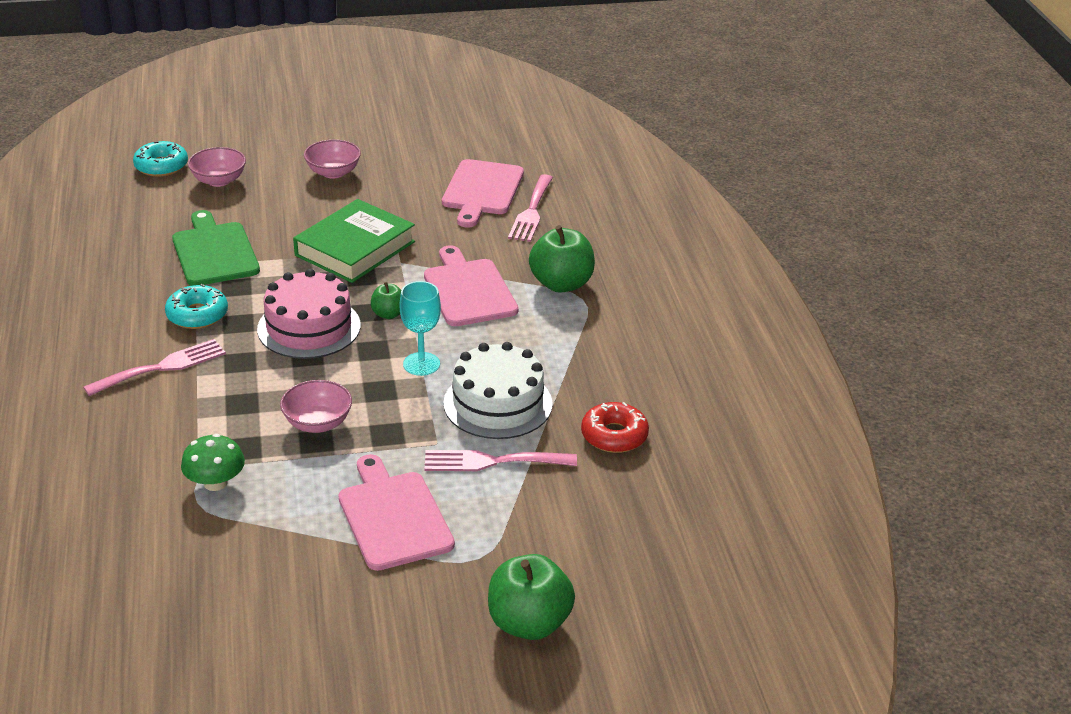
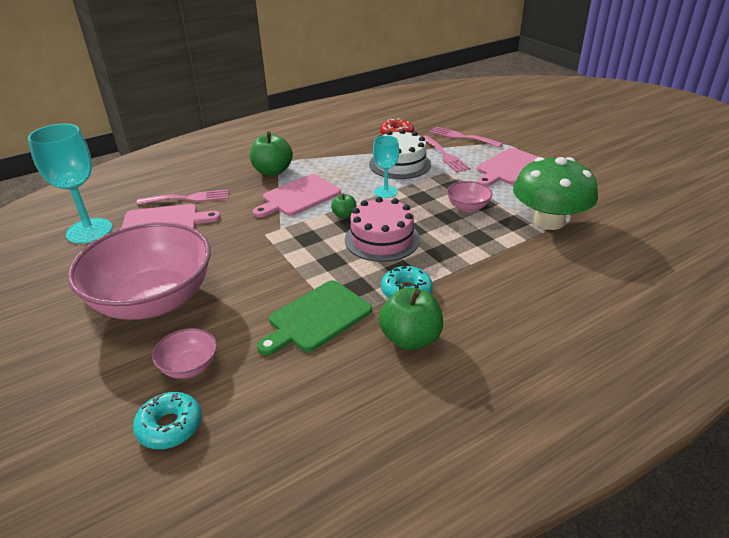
camera: 110 degrees left, 0 degrees up
pink fork [83,339,226,396] -> pink fork moved to [429,126,503,148]
green mushroom [181,434,245,491] -> green mushroom [513,157,598,230], size x2.05
green book [293,199,415,283] -> none
pink bowl [304,140,361,179] -> pink bowl [68,222,211,320], size x2.41
green apple [488,554,575,640] -> green apple moved to [379,288,443,350]
none -> turquoise goblet [28,124,112,244]

